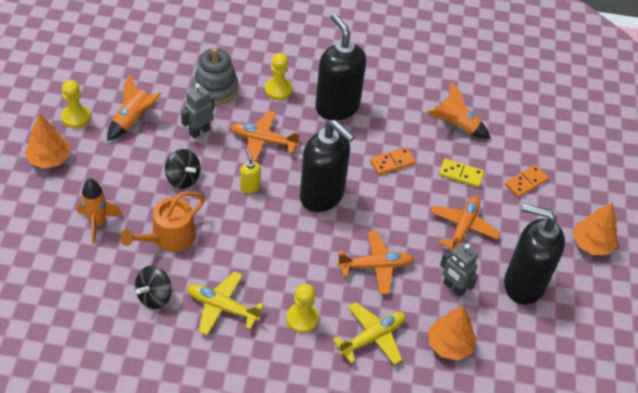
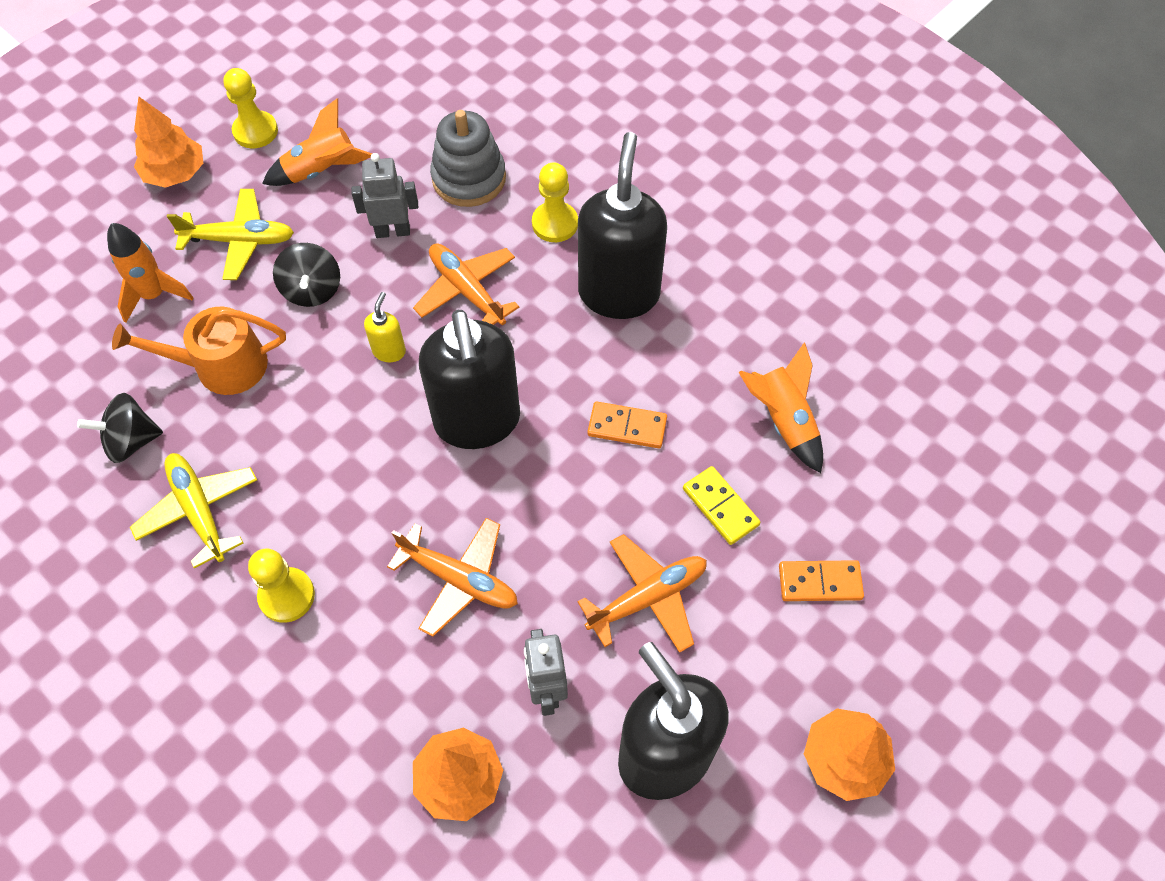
camera: 40 degrees right, 10 degrees up
yellow plane [333,302,405,365] -> yellow plane moved to [167,189,294,280]

